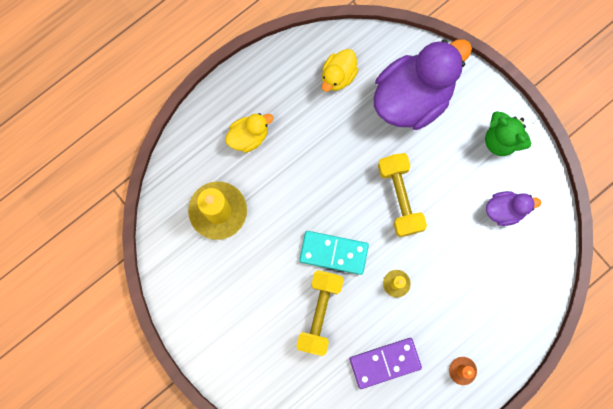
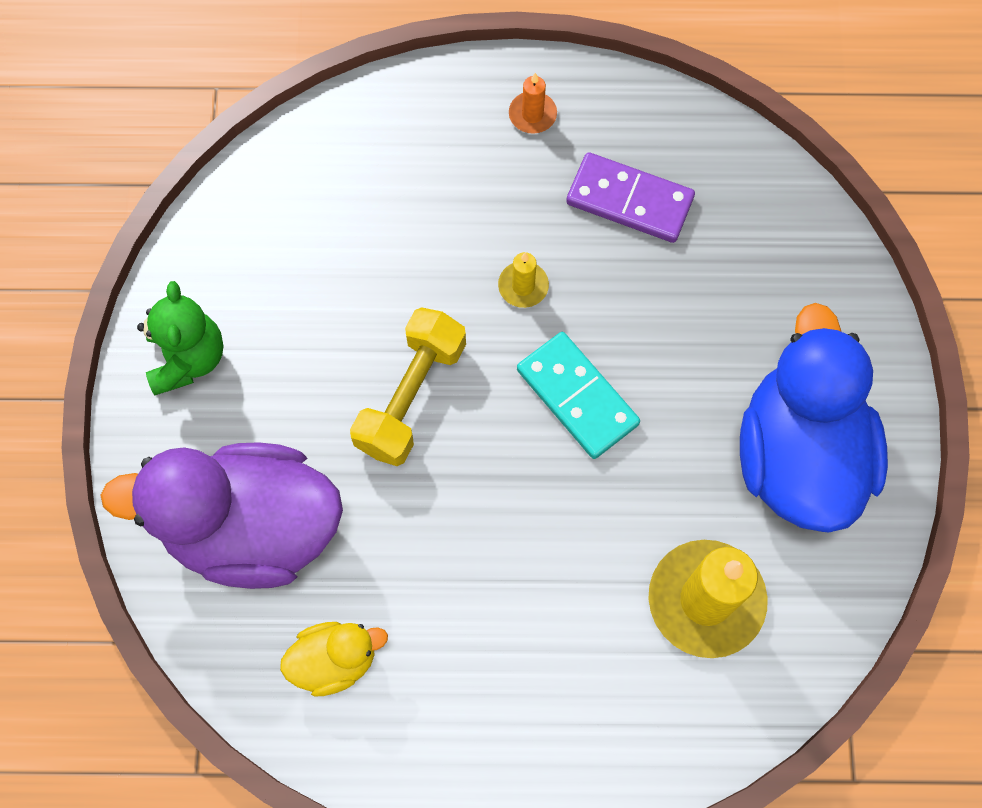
camera: 140 degrees left, 10 degrees down
yellow duck [225,113,273,153] -> none
yellow dumbbell [297,270,344,356] -> none
purple duck [486,191,541,226] -> none
none -> blue duck [740,303,888,533]

